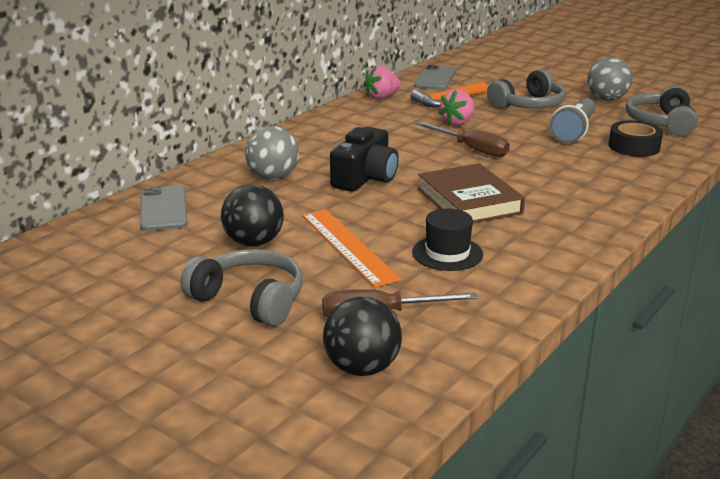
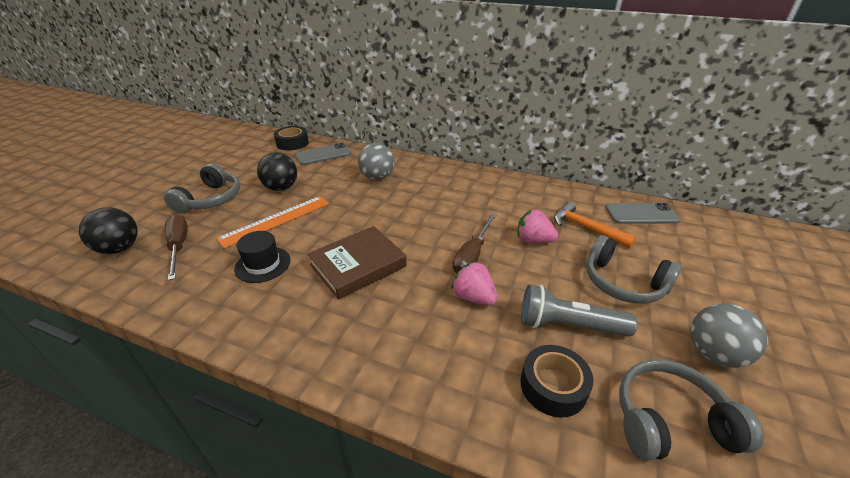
camera: 75 degrees right, 10 degrees up
black camera [330,127,399,192] -> none
pink strawberry [363,66,401,99] -> pink strawberry moved to [451,261,498,306]
none -> black tape [274,126,309,150]

